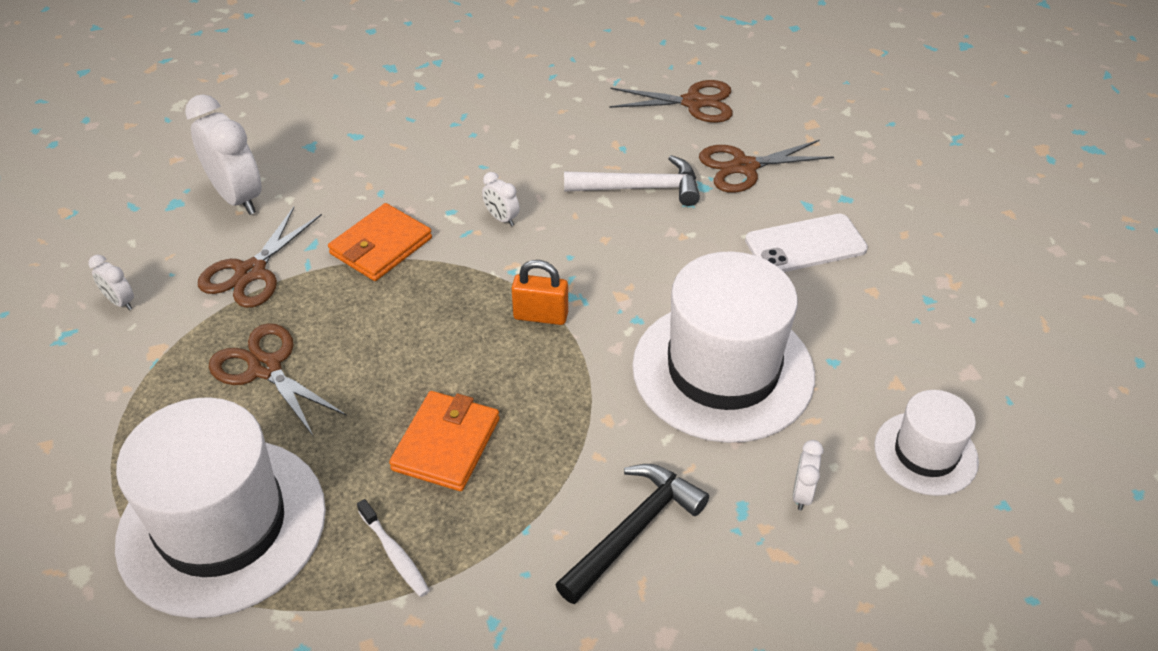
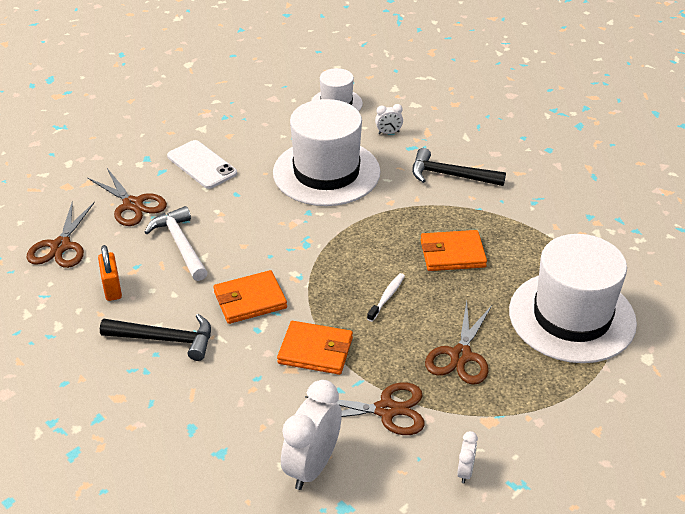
camera: 115 degrees left, 5 degrees down
white toothbrush [357,499,430,597] -> white toothbrush moved to [367,273,405,322]
white clock [482,172,520,226] -> orange wallet [214,270,287,324]
orange padlock [512,260,568,325] -> orange padlock moved to [98,245,122,301]
brown scissors [609,80,733,123] -> brown scissors turned 150 degrees counterclockwise [26,200,95,268]
none -> black hammer [100,314,211,361]

